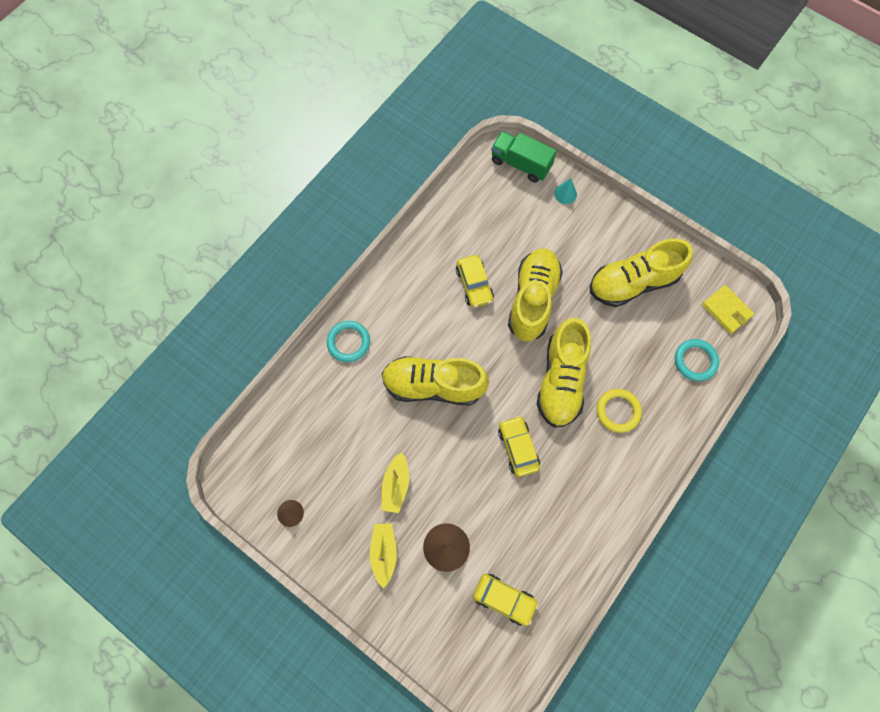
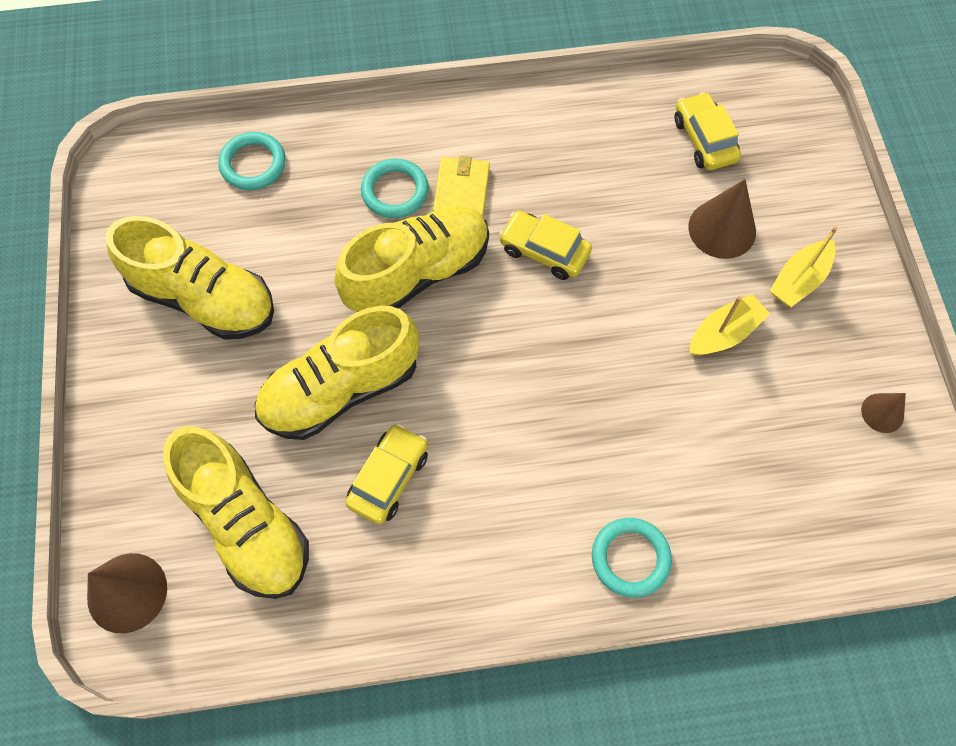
camera: 135 degrees left, 5 degrees down
yellow shoe [382,356,489,405] -> yellow shoe moved to [163,426,309,599]
green truck [491,131,557,183] -> brown cone [87,553,167,634]
yellow car [498,416,540,477] -> yellow car turned 90 degrees clockwise [499,211,592,280]
turquoise cone [554,178,577,204] -> none
yellow ring [597,389,642,433] -> turquoise ring [361,159,429,218]
yellow wallet [702,285,754,334] -> yellow wallet moved to [433,156,490,217]

